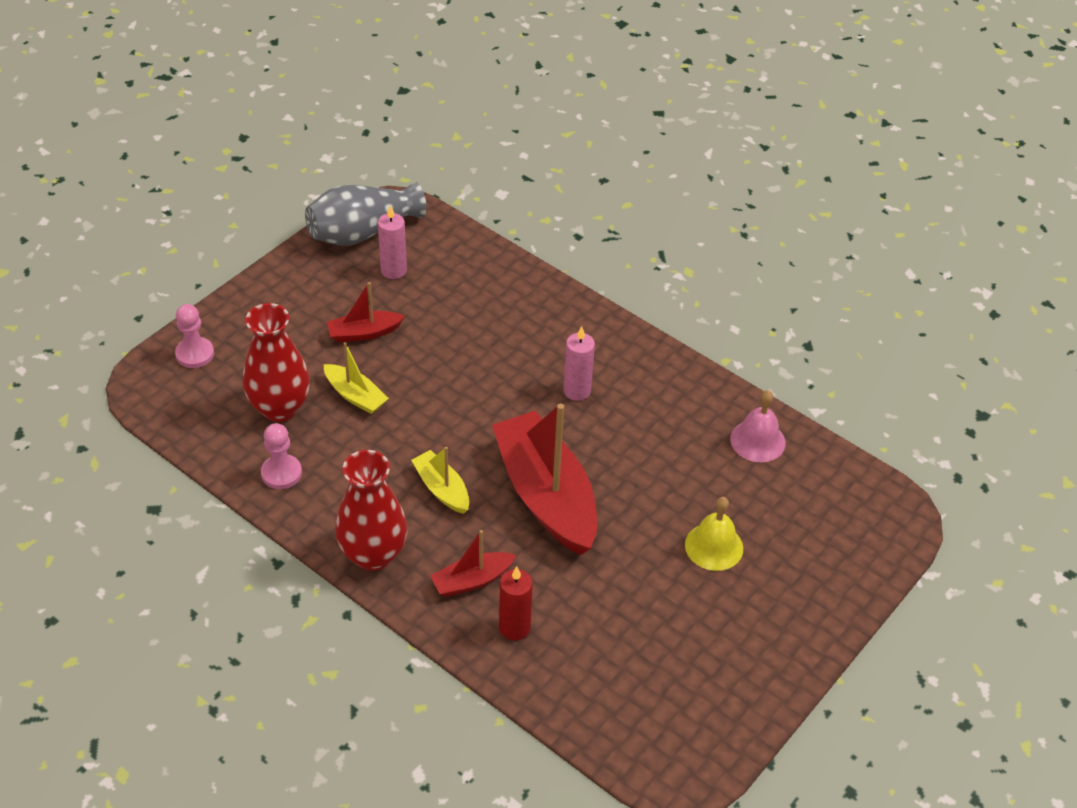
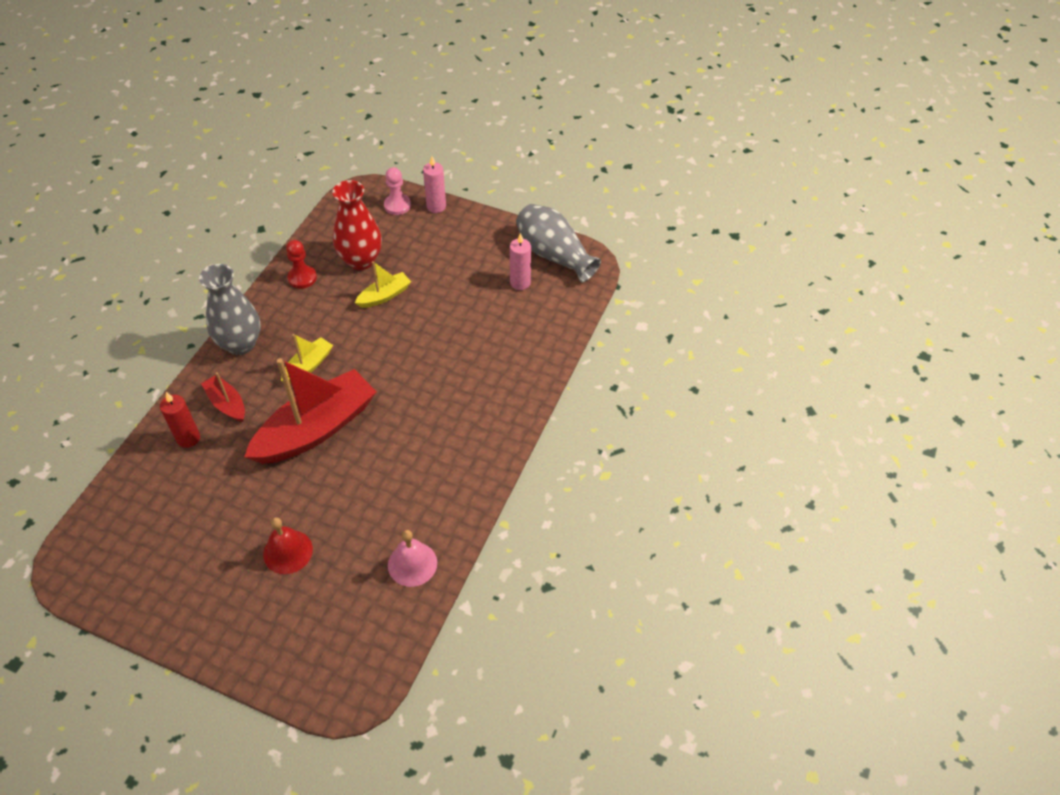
camera: 75 degrees right, 5 degrees up
pink pawn [261,423,302,489] -> red pawn [286,240,317,289]
yellow boat [324,342,389,414] -> yellow boat turned 150 degrees counterclockwise [355,261,411,308]
red boat [327,282,405,342] -> none
red vase [335,450,408,571] -> grey vase [199,264,261,355]
pink candle [563,326,595,401] -> pink candle moved to [423,156,446,213]
yellow bell [685,497,743,571] -> red bell [263,517,313,574]

